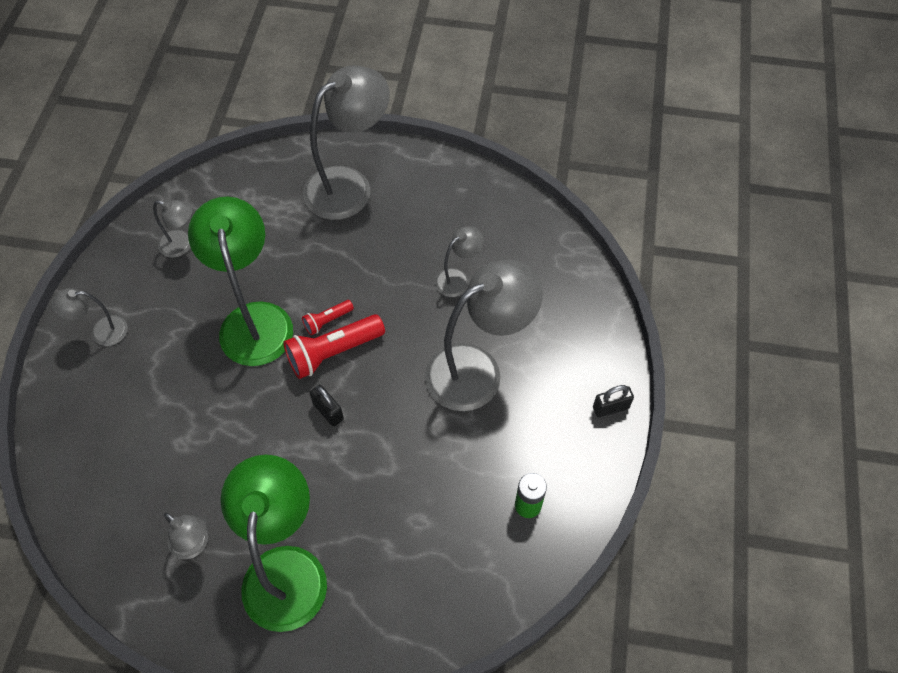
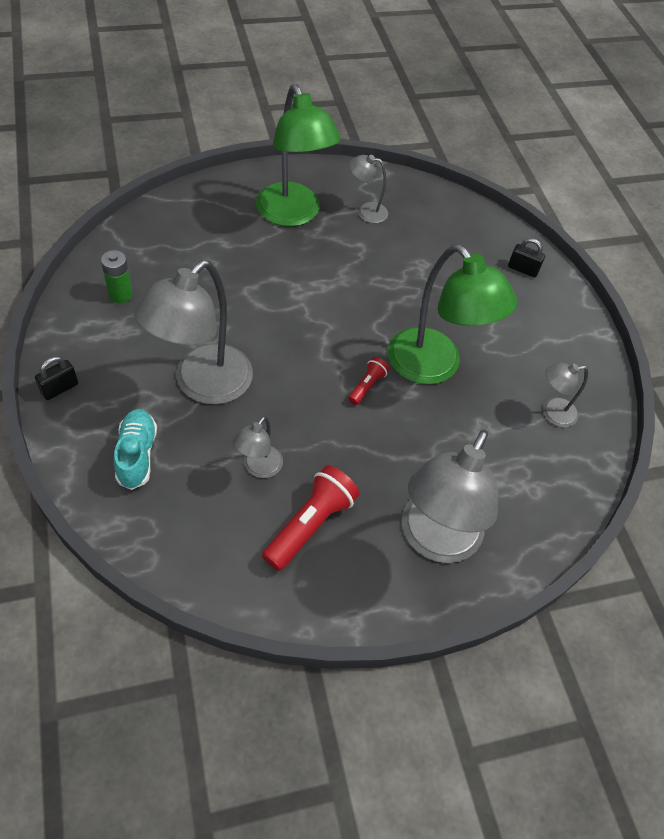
camera: 150 degrees right, 5 degrees down
grey lamp [51,288,128,346] -> none
red flashlight [283,314,385,379] -> red flashlight moved to [262,465,359,571]
black padlock [310,385,344,427] -> black padlock moved to [508,238,545,278]
none -> turquoise shoe [114,409,157,490]

